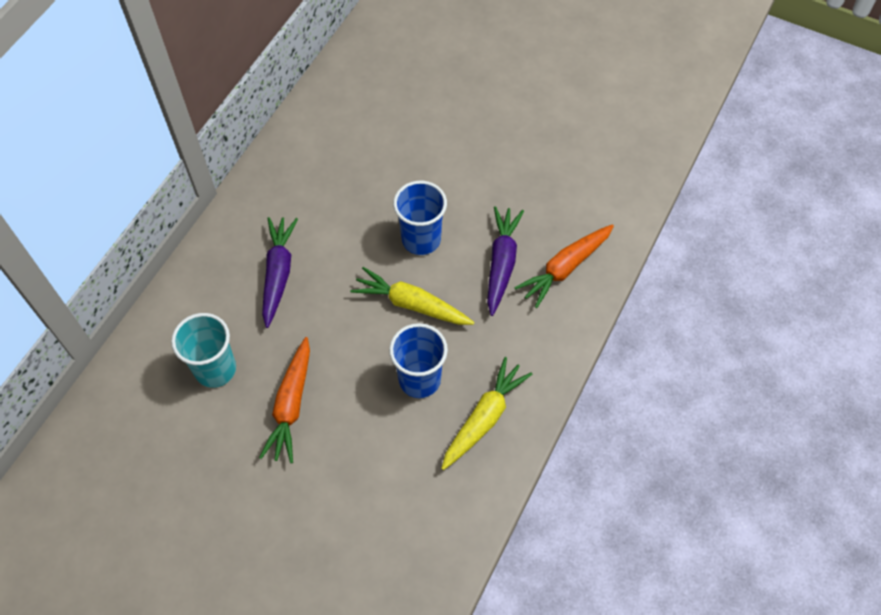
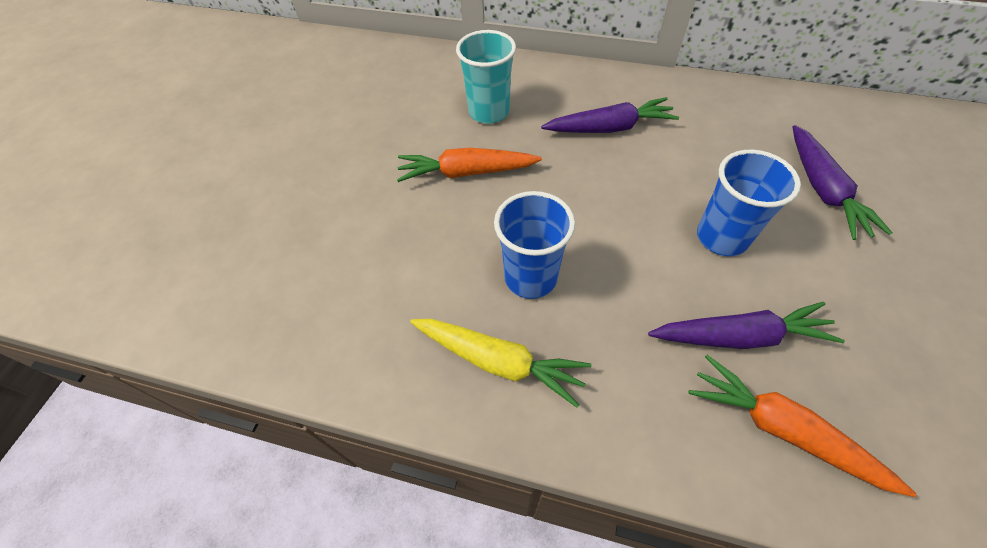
camera: 80 degrees right, 5 degrees down
yellow carrot [350,267,474,325] -> none
none -> purple carrot [793,125,892,240]

